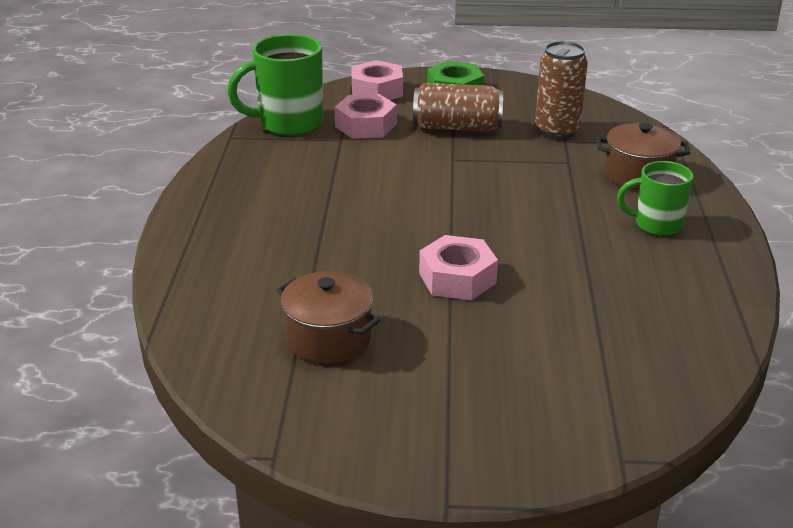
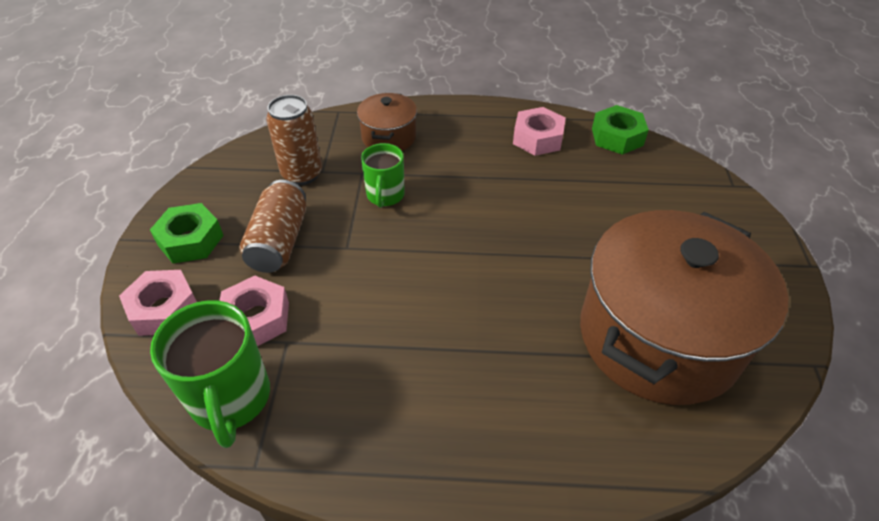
camera: 90 degrees left, 15 degrees up
brown pot [277,271,380,364] -> brown pot [580,210,788,405], size x2.17
pink nut [419,235,498,300] -> pink nut moved to [513,107,566,156]
green mug [617,161,693,236] -> green mug moved to [361,143,405,208]
none -> green nut [592,105,649,155]

